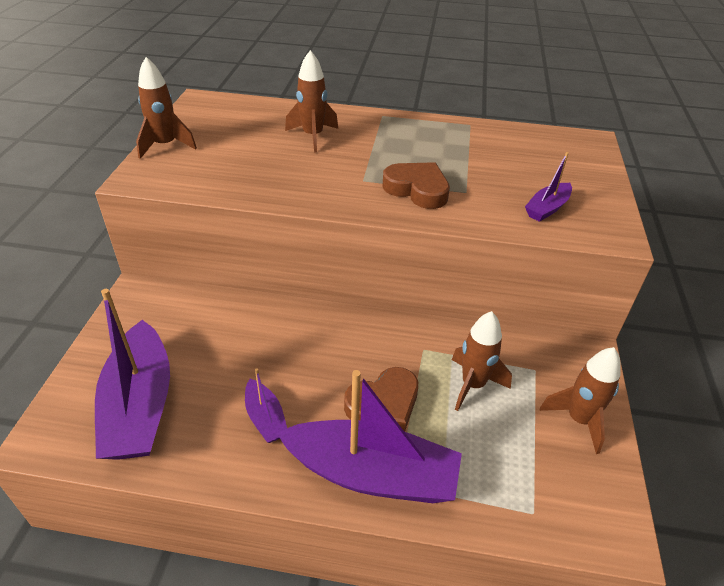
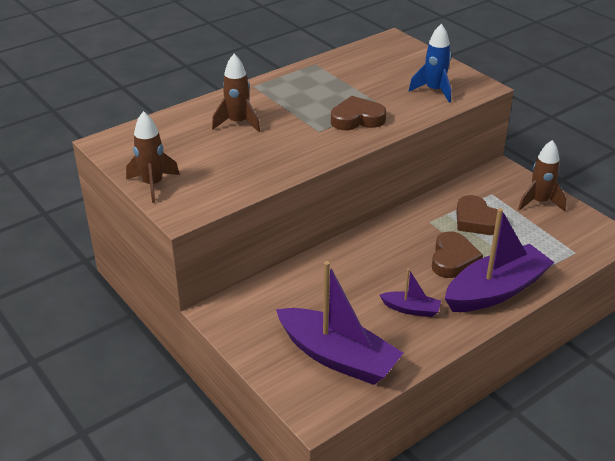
camera: 45 degrees left, 5 degrees down
brown rocket [452,311,512,411] -> brown heart [456,195,498,235]
purple boat [525,152,572,222] -> blue rocket [409,24,451,103]

